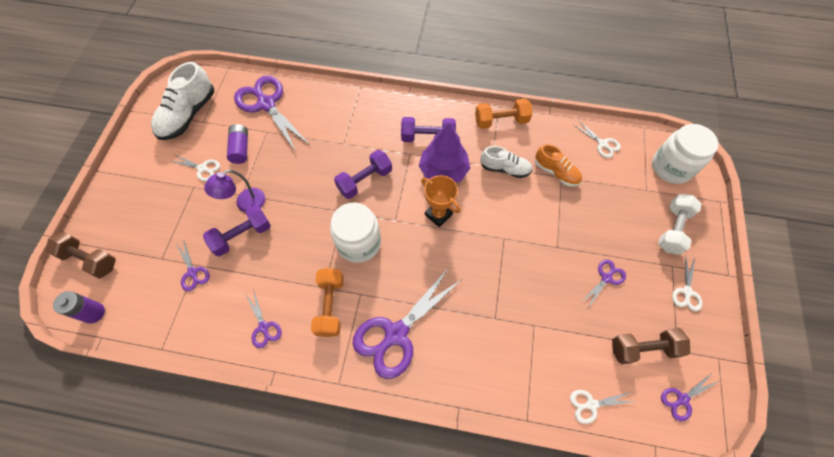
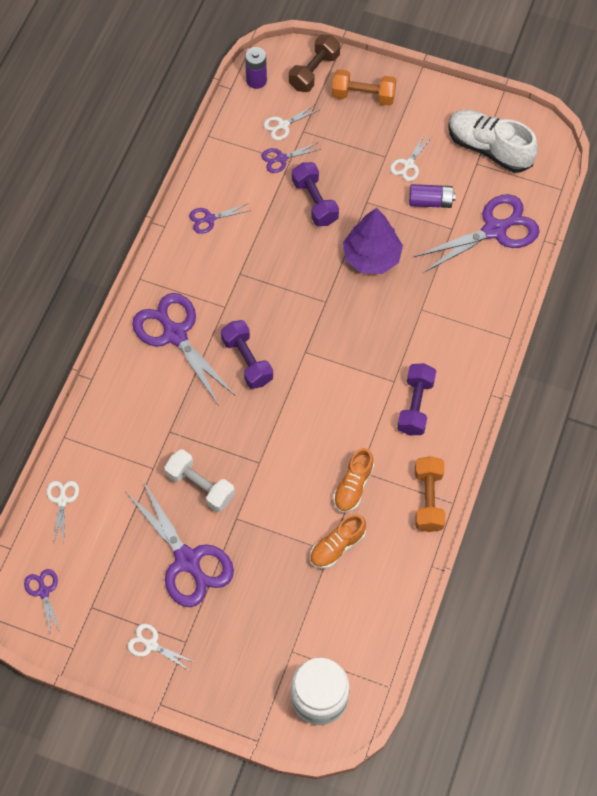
camera: 100 degrees right, 0 degrees up
purple lamp [204,170,265,212] -> none
orange dumbbell [311,268,344,337] -> orange dumbbell moved to [332,69,396,106]
white jar [330,203,381,263] -> none
purple dumbbell [334,150,392,199] -> purple dumbbell moved to [221,320,273,389]
purple tree [419,123,470,183] -> purple tree moved to [343,208,403,274]
orange trophy [421,175,460,227] -> none
white shoe [480,146,533,178] -> orange shoe [333,448,374,513]
white scissors [574,121,621,158] -> white scissors moved to [263,104,319,140]
purple scissors [583,260,626,308] -> purple scissors [126,479,234,607], size x2.10
brown dumbbell [612,328,690,364] -> none
white dumbbell [658,194,702,255] -> white dumbbell moved to [164,449,235,512]

